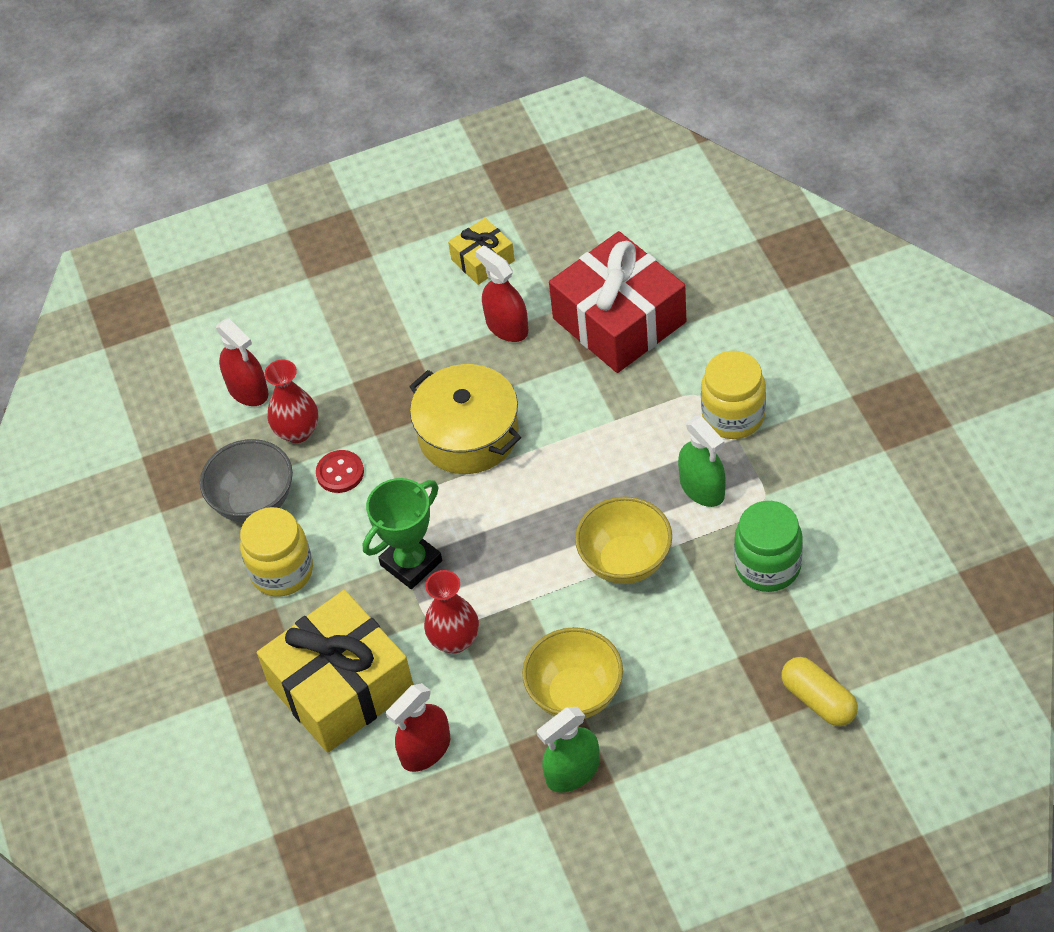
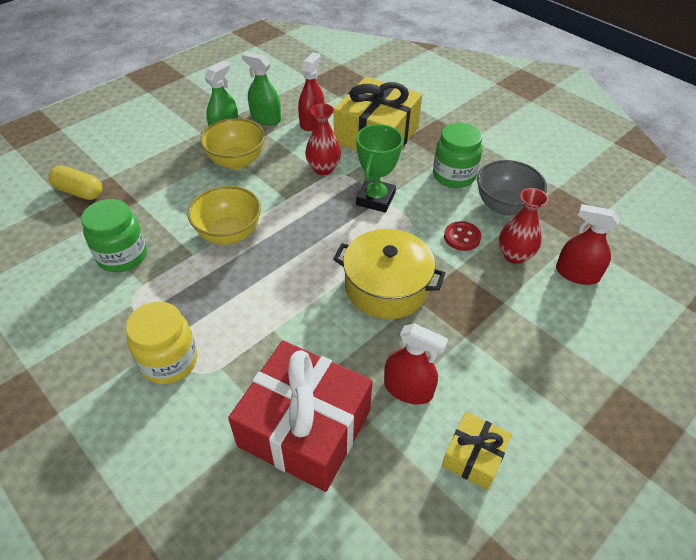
camera: 150 degrees right, 5 degrees down
yellow jar [240,507,313,597] -> green jar [433,123,482,188]
green spray bottle [678,416,726,507] -> green spray bottle moved to [242,52,281,125]

